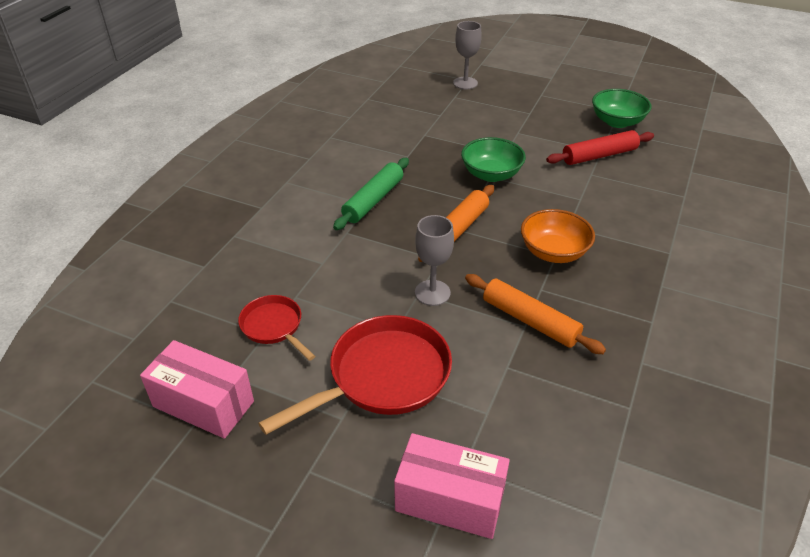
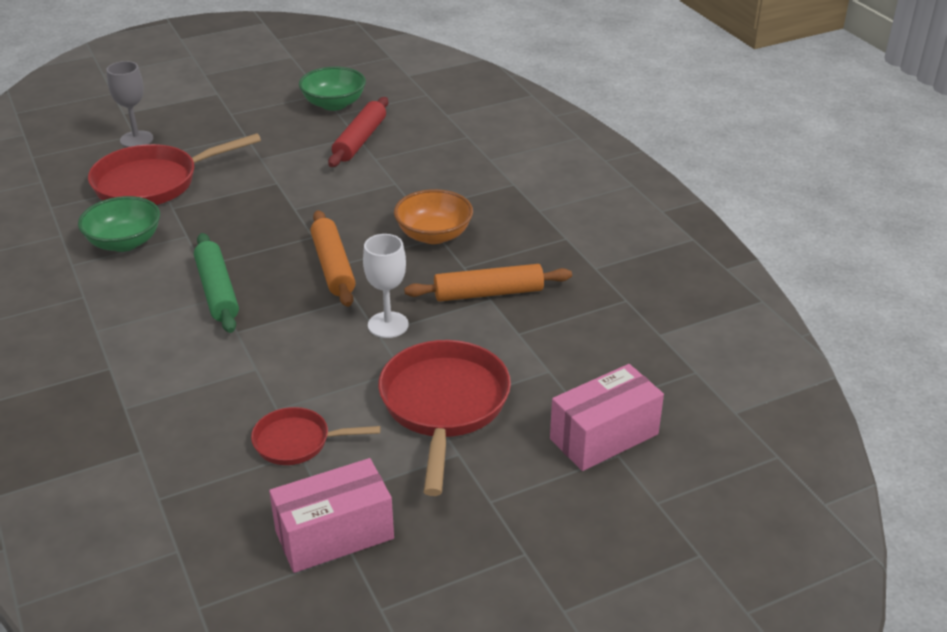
camera: 50 degrees left, 5 degrees down
grey goblet [415,215,454,306] -> white goblet [363,234,408,338]
green bowl [461,137,526,182] -> green bowl moved to [78,196,160,252]
none -> red pan [88,133,261,205]

